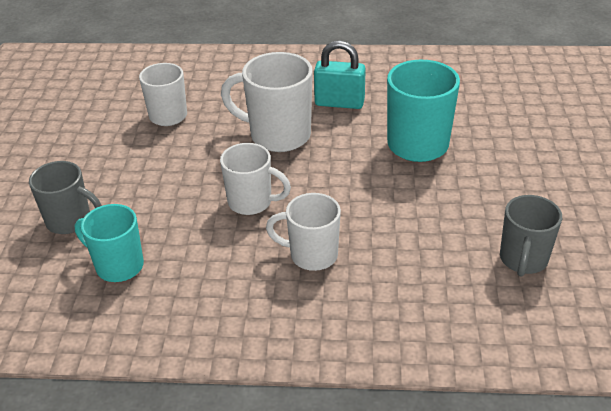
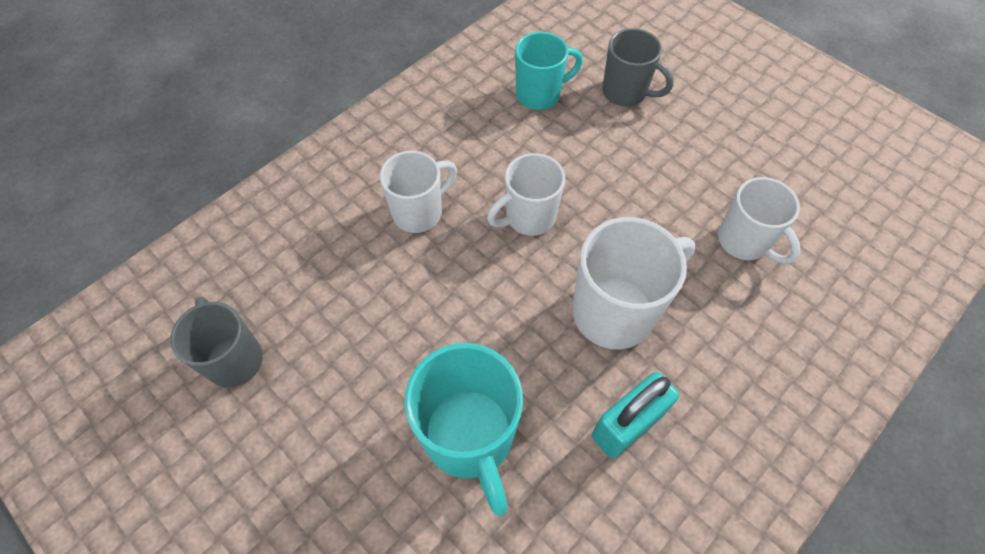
camera: 130 degrees right, 20 degrees up
grey mug [29,161,102,234] -> grey mug turned 120 degrees counterclockwise [602,28,674,106]

